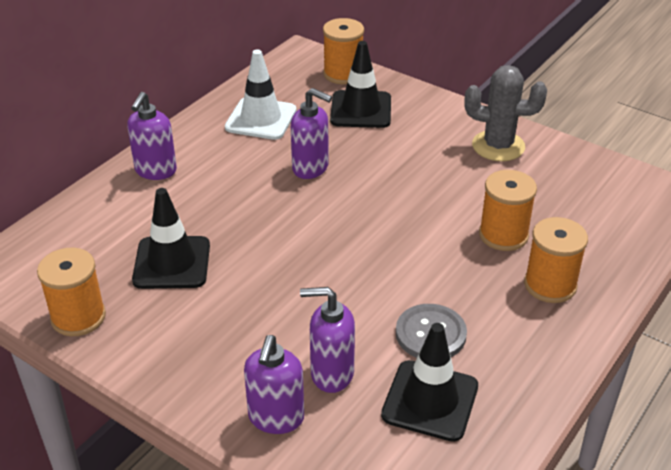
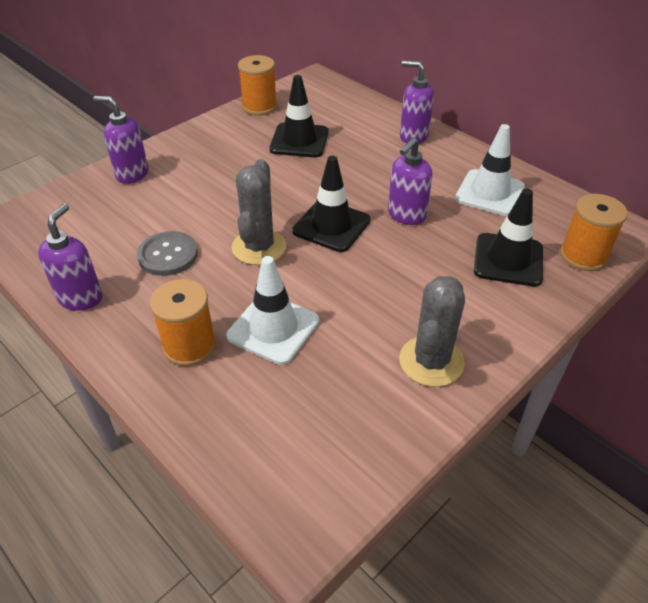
camera: 100 degrees right, 5 degrees up
purple soap dispenser [300,287,355,393] -> purple soap dispenser moved to [38,204,103,311]
black traffic cone [381,323,478,442] -> black traffic cone moved to [292,156,370,252]
orange spool [479,170,537,251] -> white traffic cone [226,256,319,365]
none -> grey cactus [232,159,286,265]

